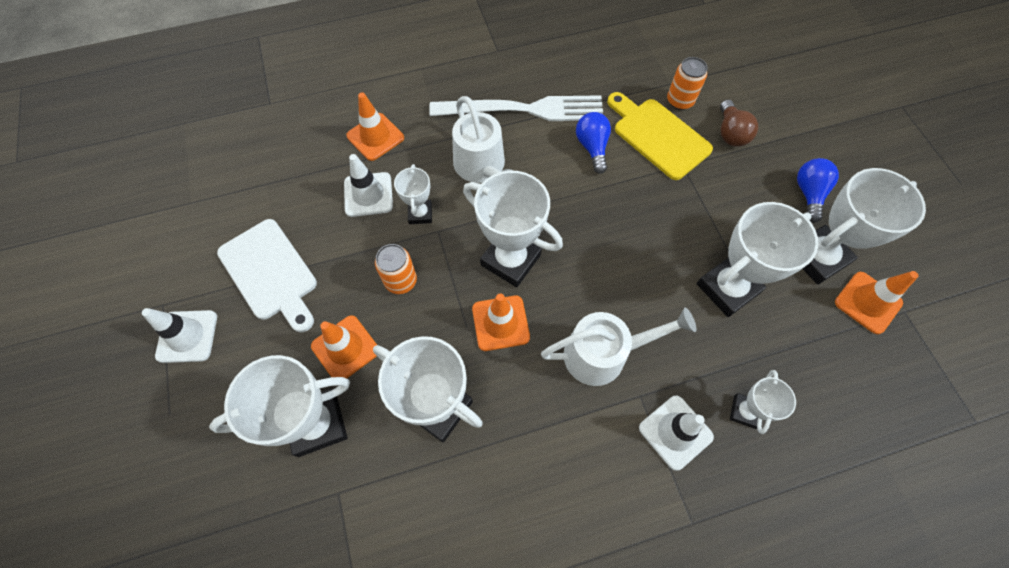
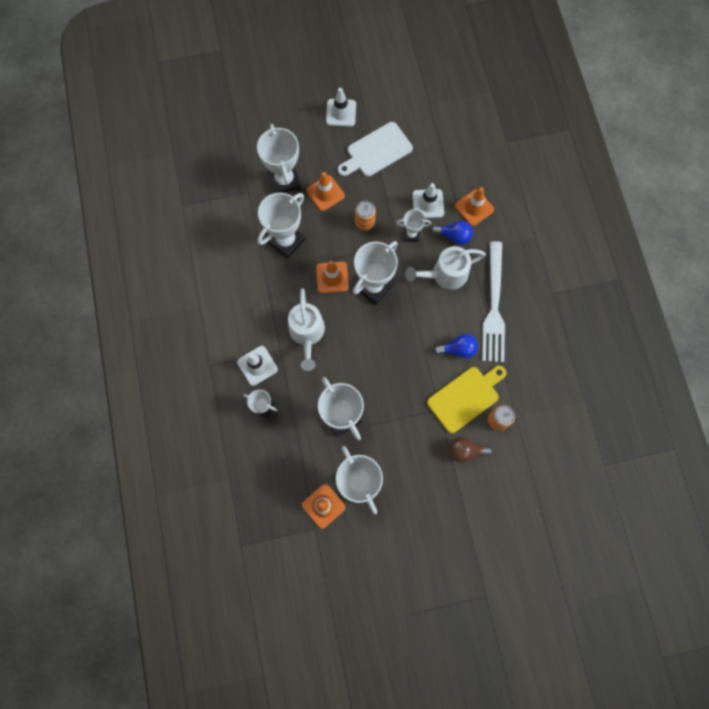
camera: 95 degrees right, 10 degrees up
blue light bulb [797,158,839,223] -> blue light bulb moved to [431,221,473,245]

